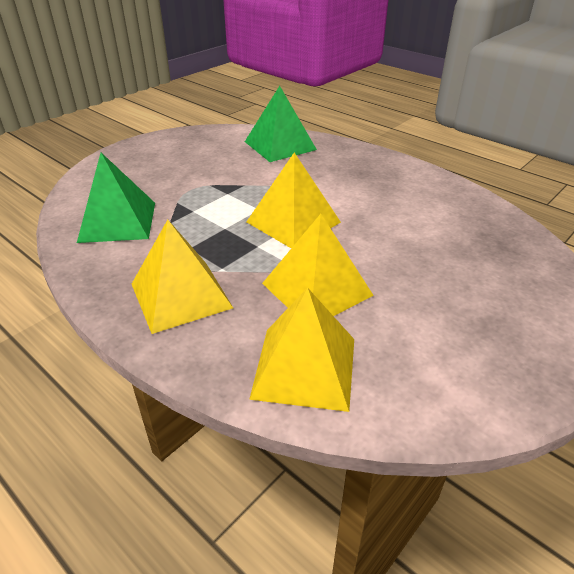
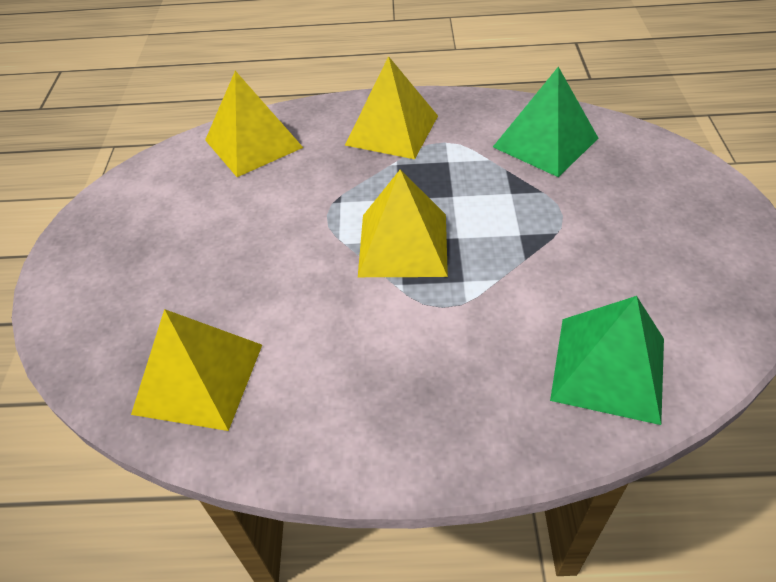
camera: 140 degrees right, 10 degrees up
yellow pyramid [262,214,374,316] -> yellow pyramid moved to [131,309,262,431]

